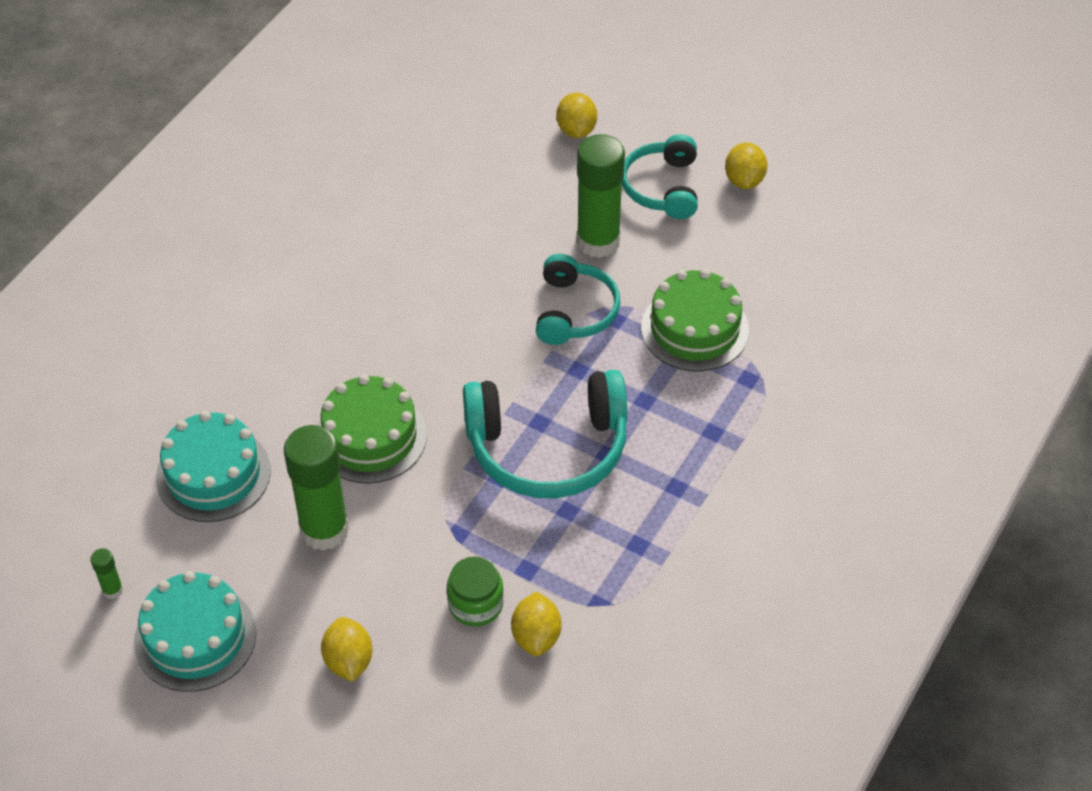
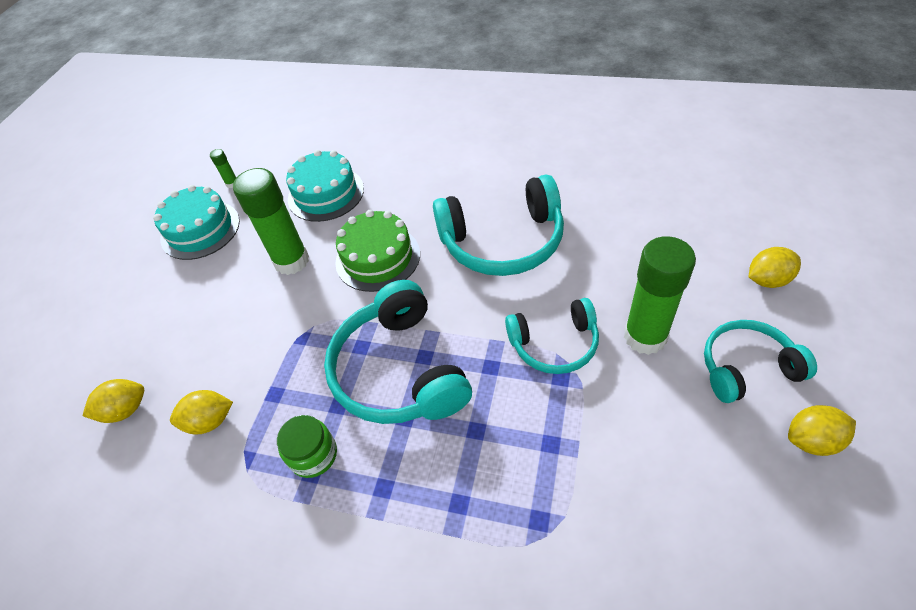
camera: 80 degrees right, 0 degrees up
yellow lemon [321,617,373,682] -> yellow lemon moved to [83,379,144,423]
green jar [447,556,504,626] -> green jar moved to [277,415,337,478]
green cake [641,269,749,371] -> none
none -> turquoise headphones [433,175,564,276]

